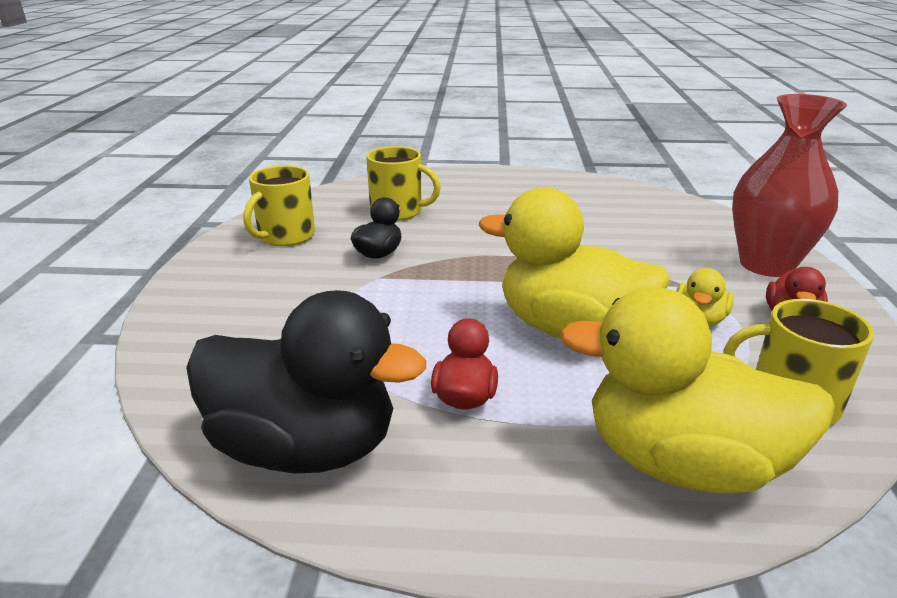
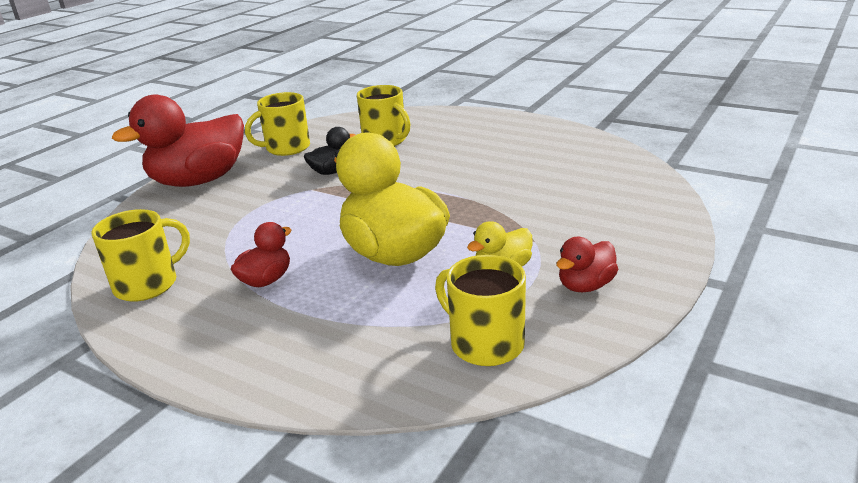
camera: 30 degrees right, 0 degrees up
black duck [186,290,426,474] -> yellow mug [92,209,190,302]
yellow duck [560,287,835,494] -> none
red vase [732,94,847,277] -> none
none -> red duck [112,95,244,187]

